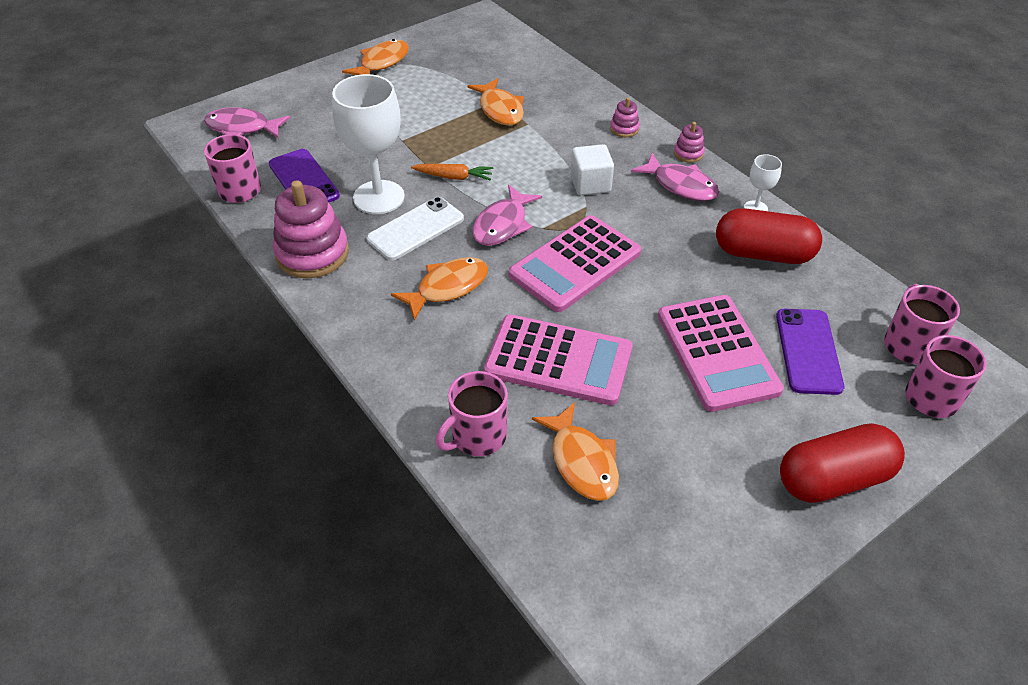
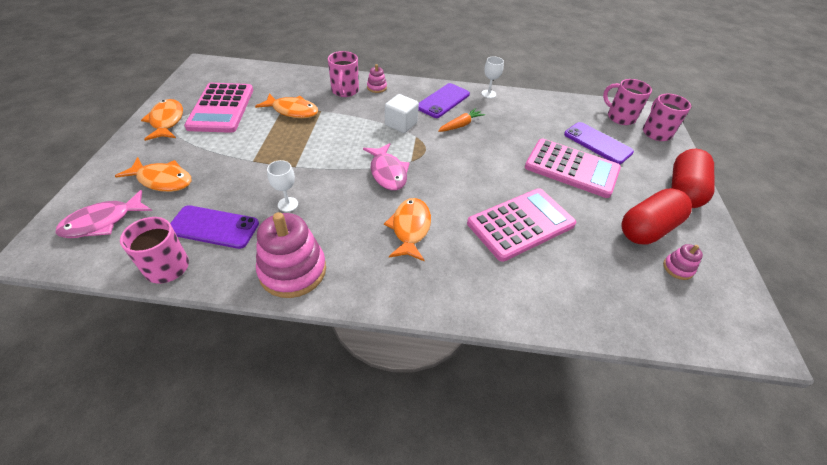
camera: 50 degrees left, 0 degrees up
white goblet [332,74,405,214] -> white goblet [267,160,298,212], size x0.46
white phone [366,197,464,261] -> none
orange carrot [411,164,493,180] -> orange carrot moved to [438,108,485,132]
pink mug [435,371,508,456] -> pink mug moved to [328,51,359,97]
pink calculator [509,215,641,312] -> pink calculator moved to [184,83,253,133]
orange fish [532,402,619,501] -> orange fish moved to [115,157,192,192]
pink fish [631,153,719,201] -> purple phone [418,83,470,118]
pink stacking toy [674,122,705,163] -> pink stacking toy moved to [663,244,703,280]
red capsule [716,208,822,264] -> red capsule moved to [622,188,692,244]

